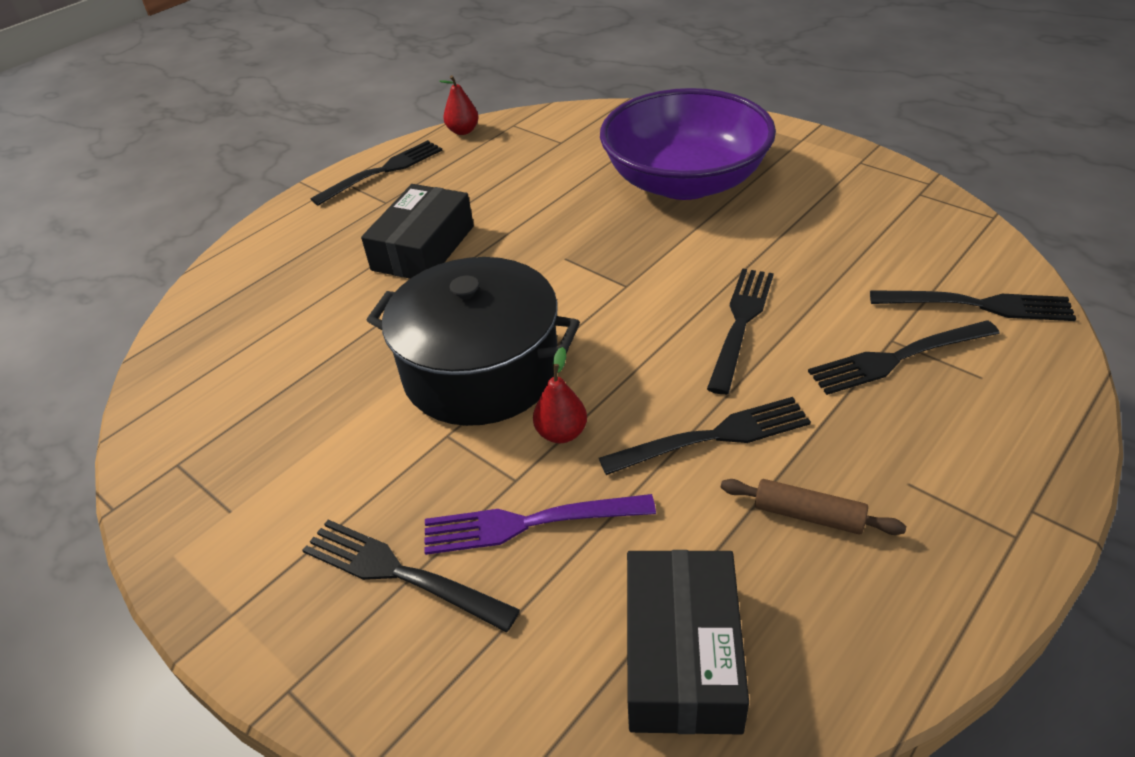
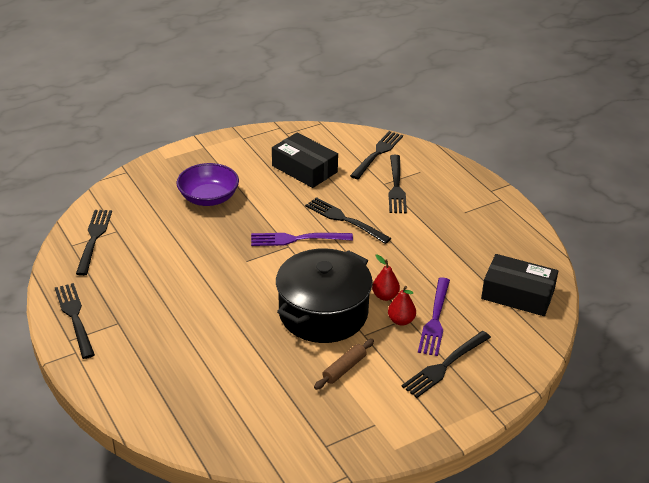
camera: 75 degrees left, 5 degrees down
black box [361,184,474,279] -> black box moved to [272,133,338,188]
red pear [439,75,479,135] -> red pear moved to [388,286,416,326]
black fork [599,397,811,475] -> black fork moved to [76,210,112,276]
purple bowl [600,88,776,200] -> purple bowl [176,163,239,206], size x0.59
brown rolling pin [721,479,906,535] -> brown rolling pin moved to [314,339,374,390]
none -> purple fork [251,233,353,246]

